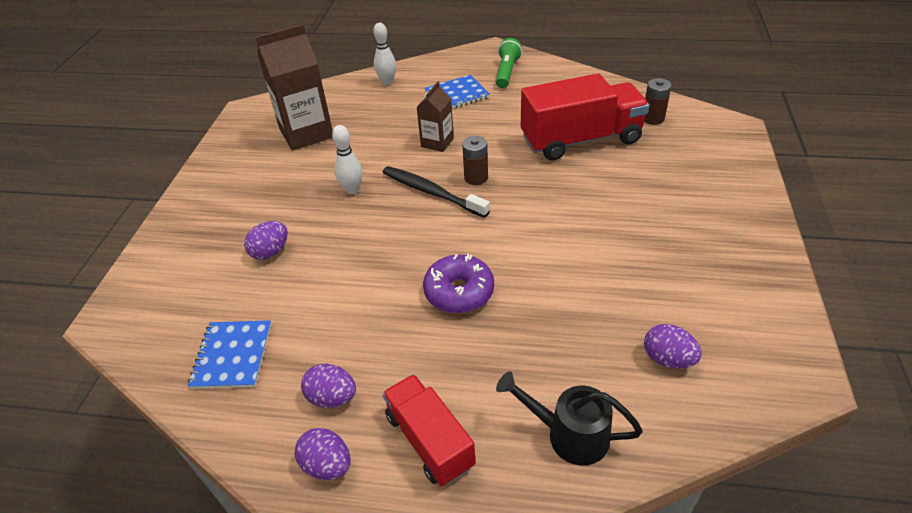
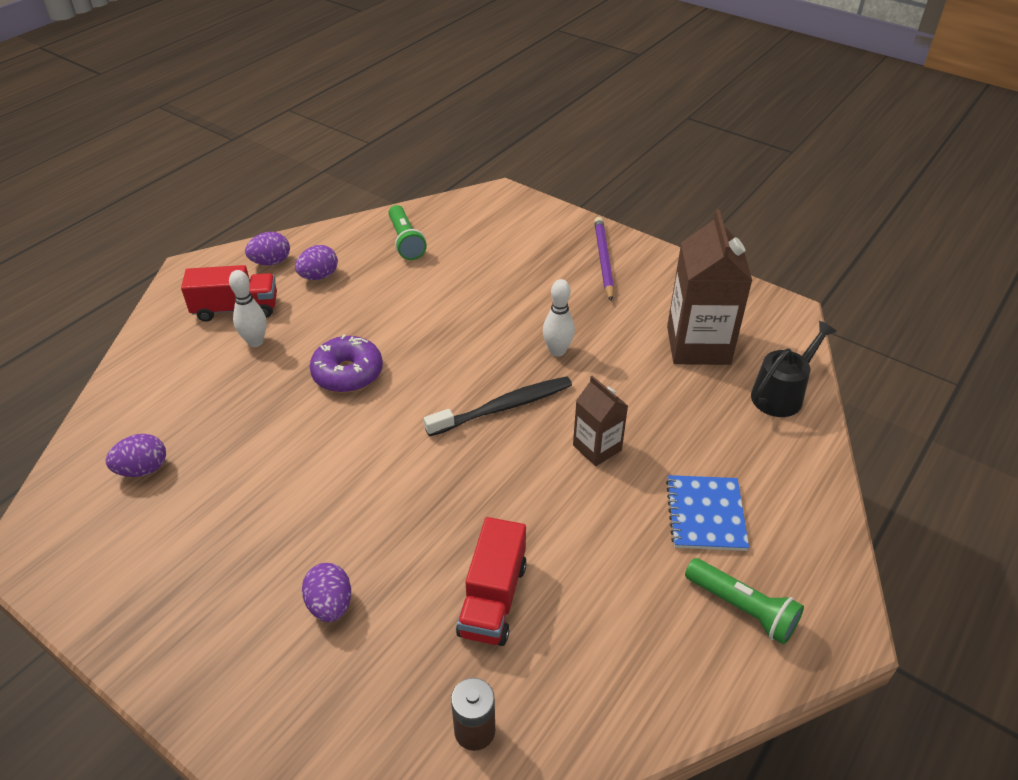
camera: 115 degrees right, 0 degrees up
blue notebook [188,320,271,389] -> green flashlight [388,205,427,260]
purple egg [244,221,288,260] -> purple egg moved to [302,563,351,622]
white bowling pin [373,23,396,85] -> white bowling pin moved to [229,270,267,347]
brown battery [462,136,488,185] -> none
black watering can [496,371,643,466] -> black watering can moved to [751,321,837,417]
red truck [521,74,649,161] -> red truck [456,517,527,646], size x0.61
none -> purple pencil [594,217,614,301]

